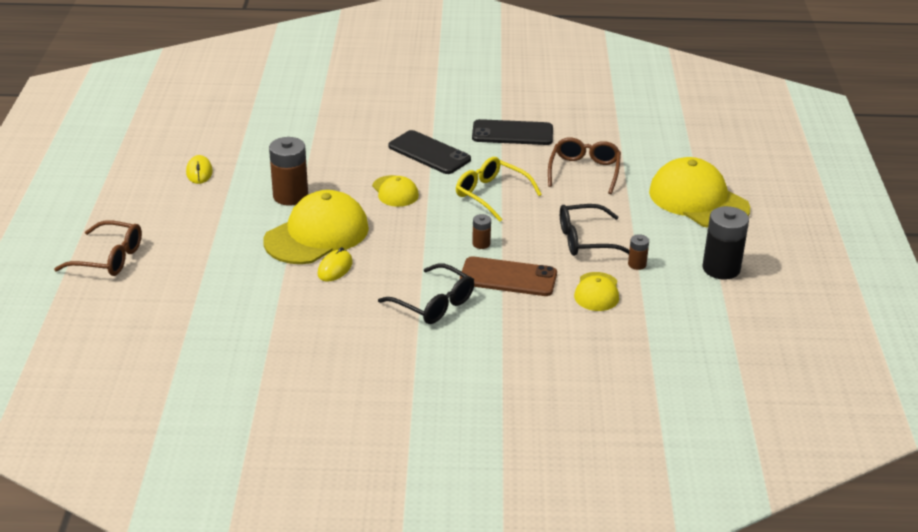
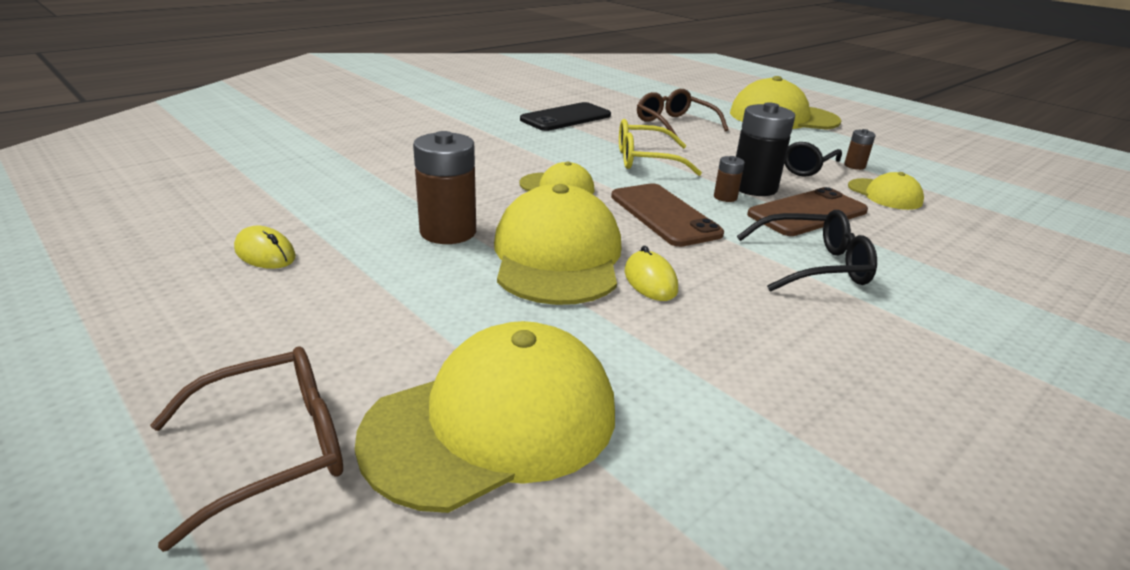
camera: 45 degrees left, 5 degrees down
black phone [388,130,471,174] -> none
black battery [703,206,749,280] -> black battery moved to [736,102,795,196]
none -> yellow cap [355,321,615,513]
none -> brown phone [611,183,724,247]

